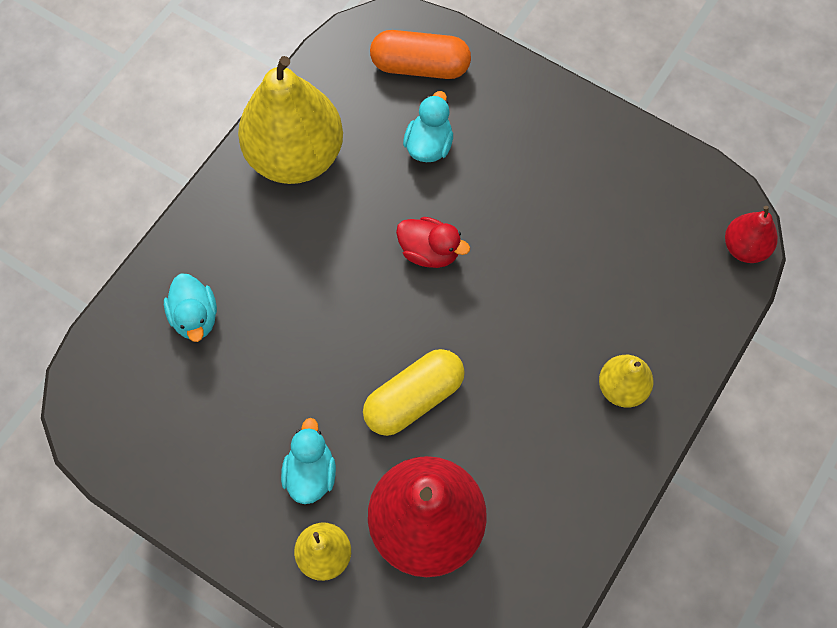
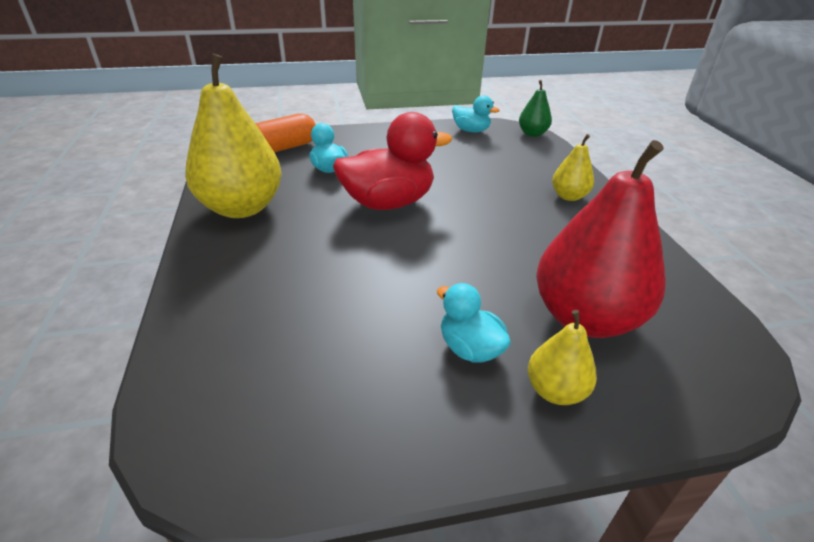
camera: 45 degrees left, 30 degrees down
turquoise duck [164,273,217,342] -> turquoise duck moved to [452,95,500,132]
yellow capsule [363,349,465,436] -> none
red duck [396,217,470,268] -> red duck [333,112,452,210], size x1.87
red pear [725,206,778,263] -> green pear [519,80,552,137]

